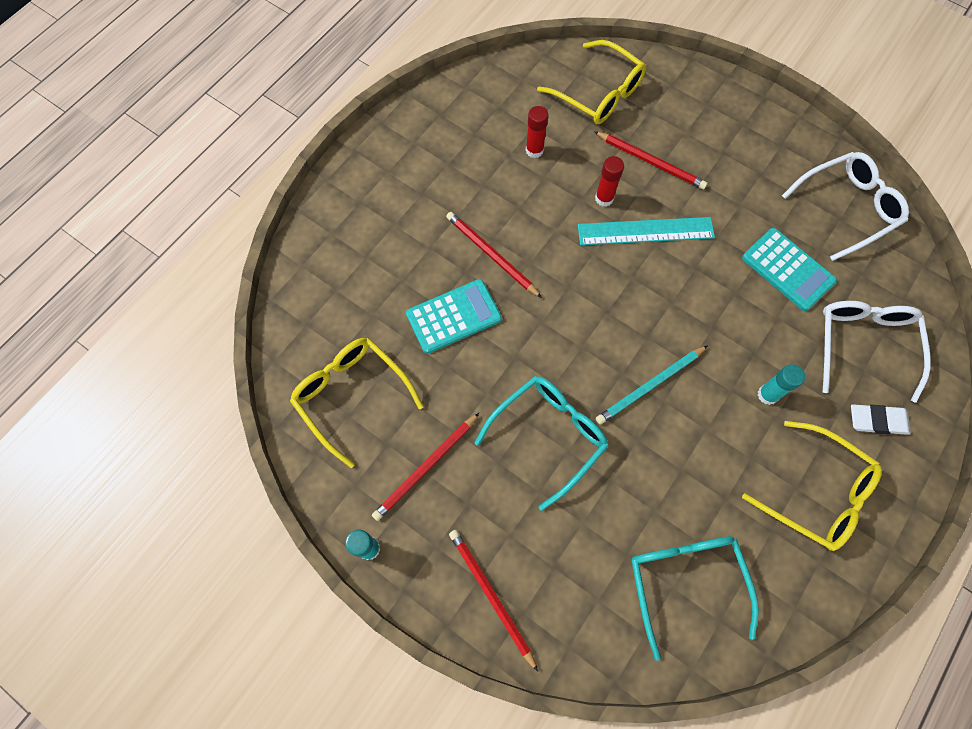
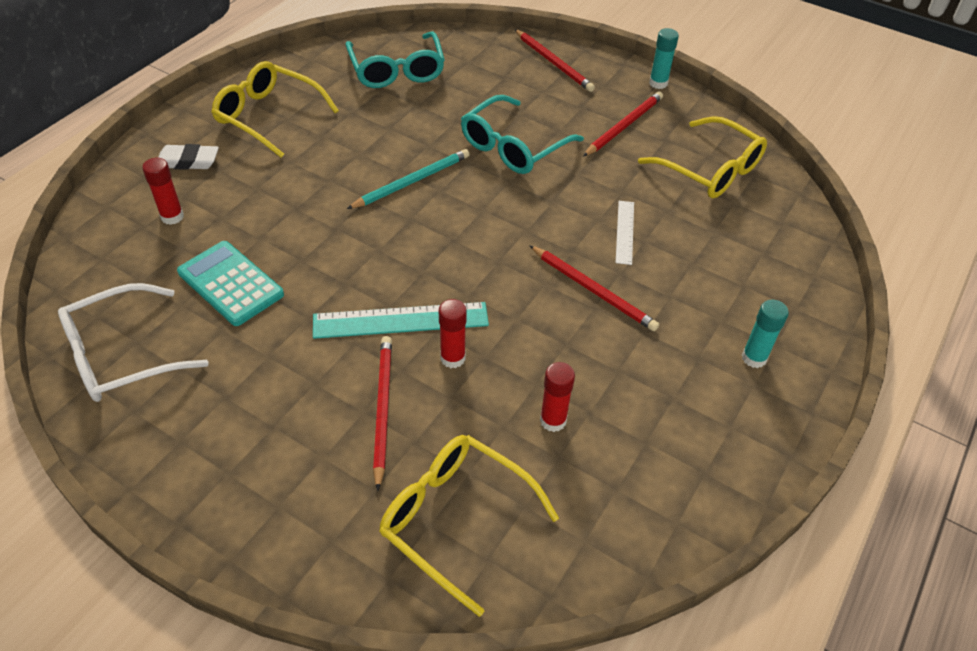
camera: 175 degrees right, 20 degrees down
turquoise calculator [406,279,502,354] -> white ruler [616,201,634,265]
red pencil [594,131,707,189] -> red pencil turned 60 degrees clockwise [373,336,392,491]
turquoise glue stick [758,364,805,405] -> turquoise glue stick moved to [742,300,789,368]
white glasses [823,301,931,403] -> red glue stick [142,158,184,225]

